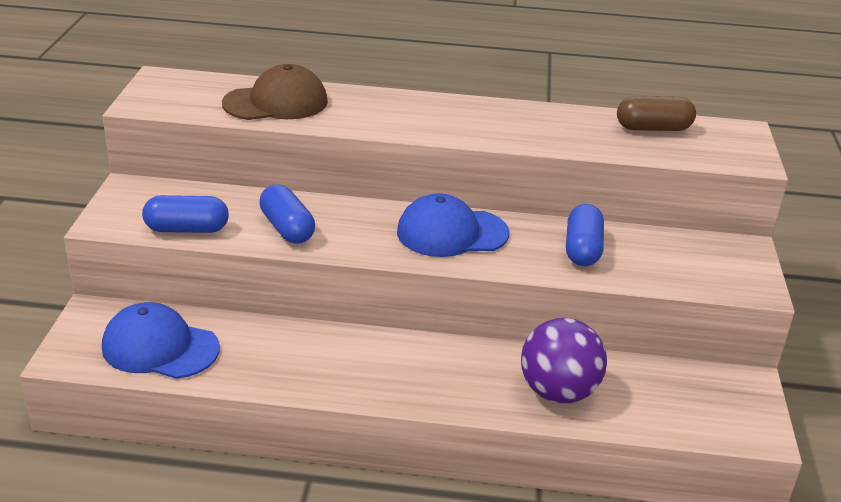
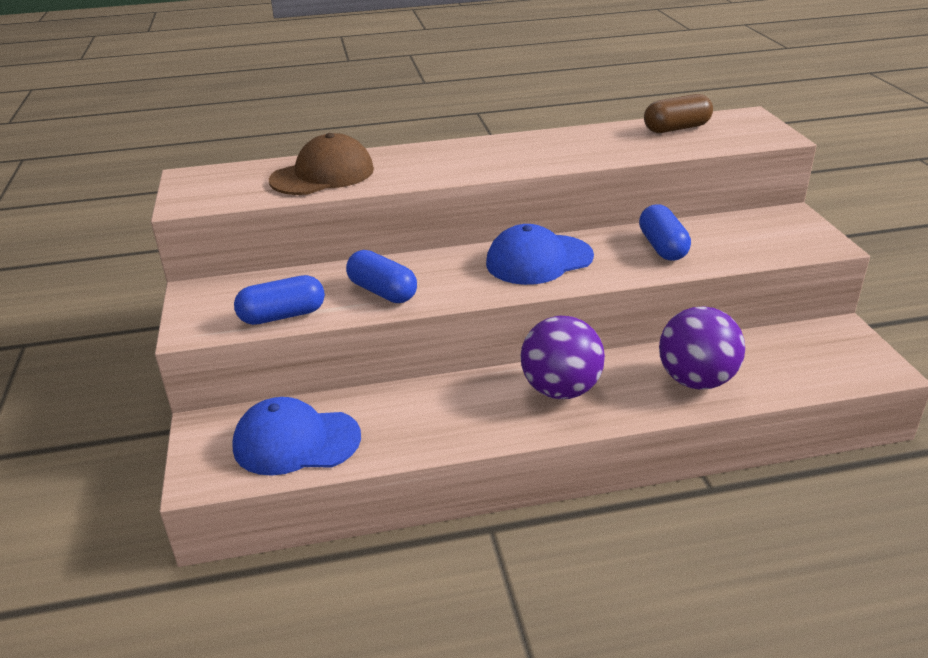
camera: 15 degrees left, 0 degrees up
none -> purple ball [520,316,605,399]

